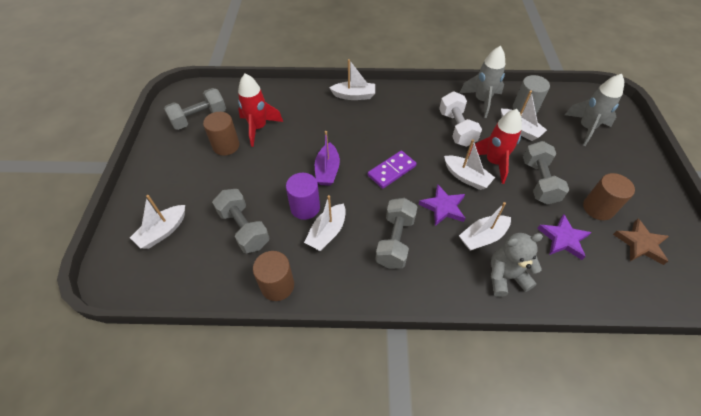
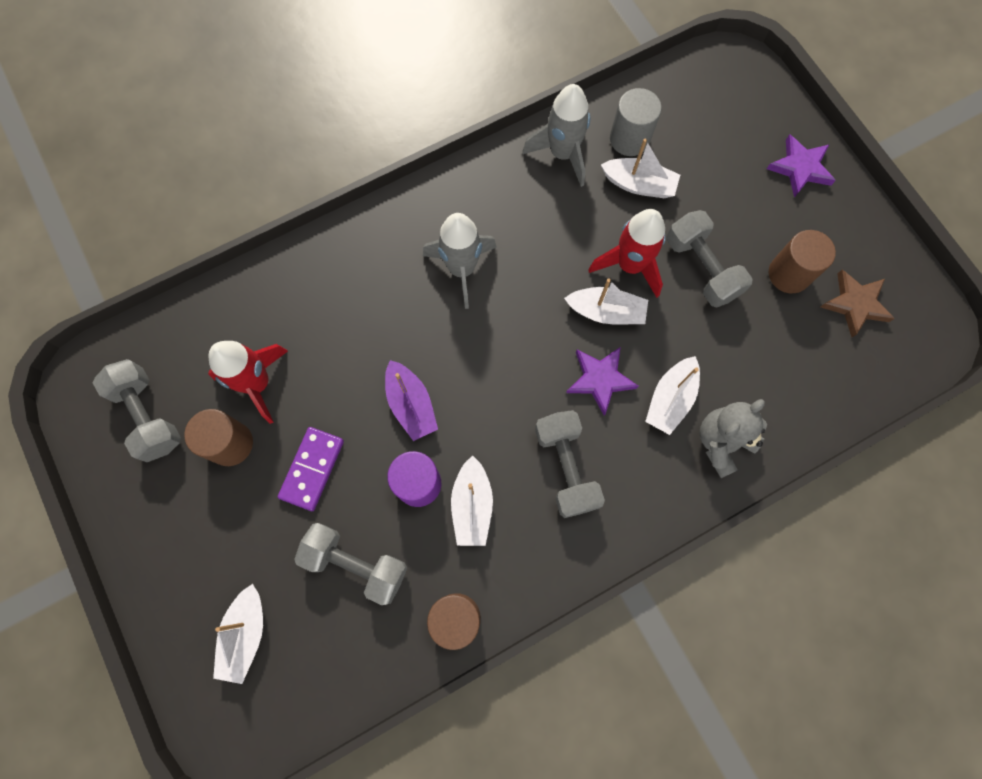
camera: 30 degrees left, 20 degrees up
grey dumbbell [164,88,226,130] -> grey dumbbell turned 60 degrees counterclockwise [93,359,181,462]
white boat [330,59,375,100] -> none
purple domino [368,151,417,189] -> purple domino moved to [278,427,344,511]
white dumbbell [439,91,482,147] -> none
purple star [537,214,592,260] -> purple star moved to [767,134,836,198]
grey rocket [565,74,624,146] -> grey rocket moved to [423,213,497,309]

